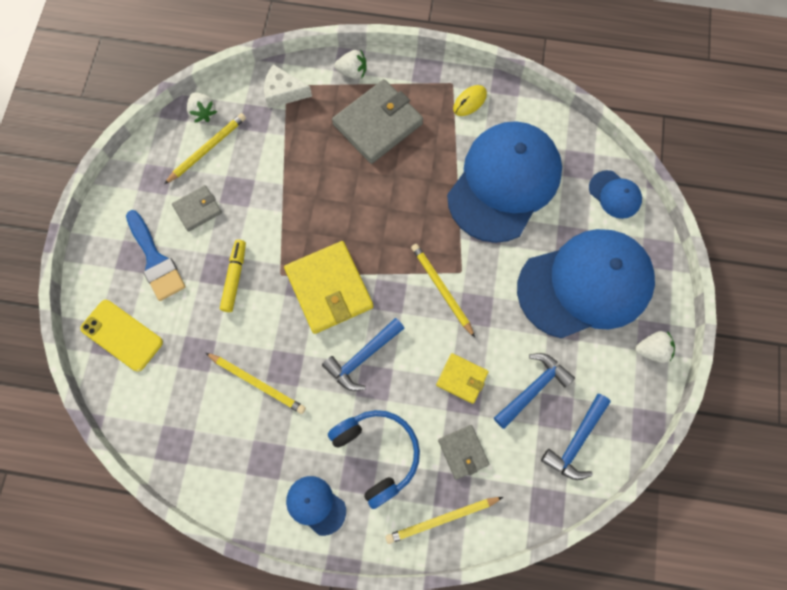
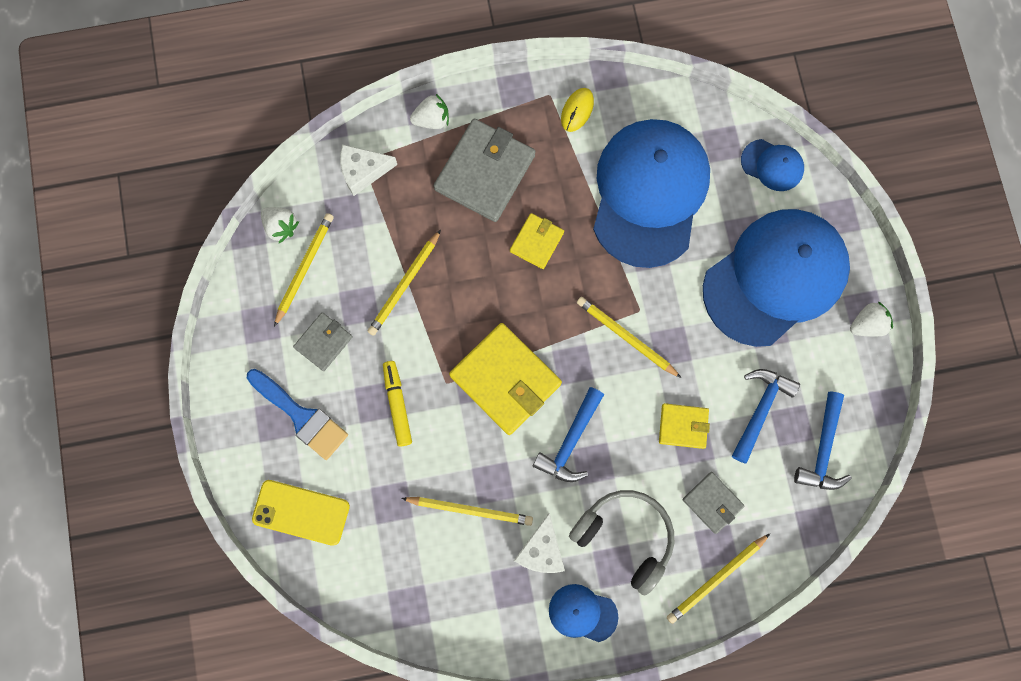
camera: 20 degrees left, 5 degrees up
blue headphones [328,410,420,509] -> grey headphones [569,490,674,595]
none -> yellow pencil [368,230,441,336]
none -> yellow wallet [510,213,564,269]
none -> white cheese [514,513,565,573]

